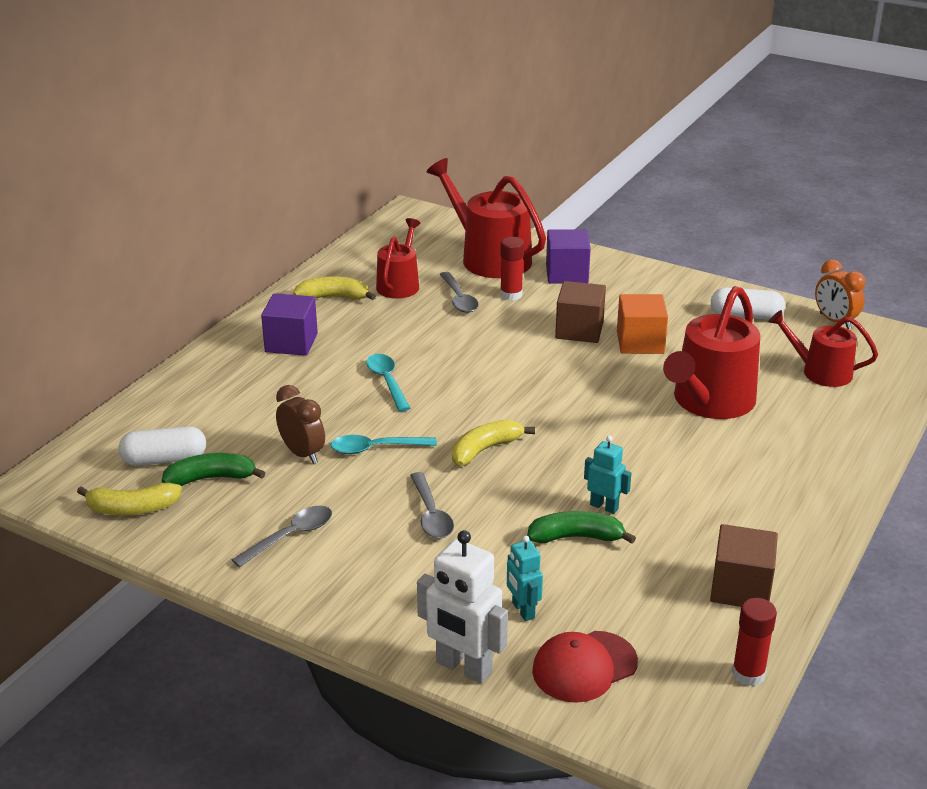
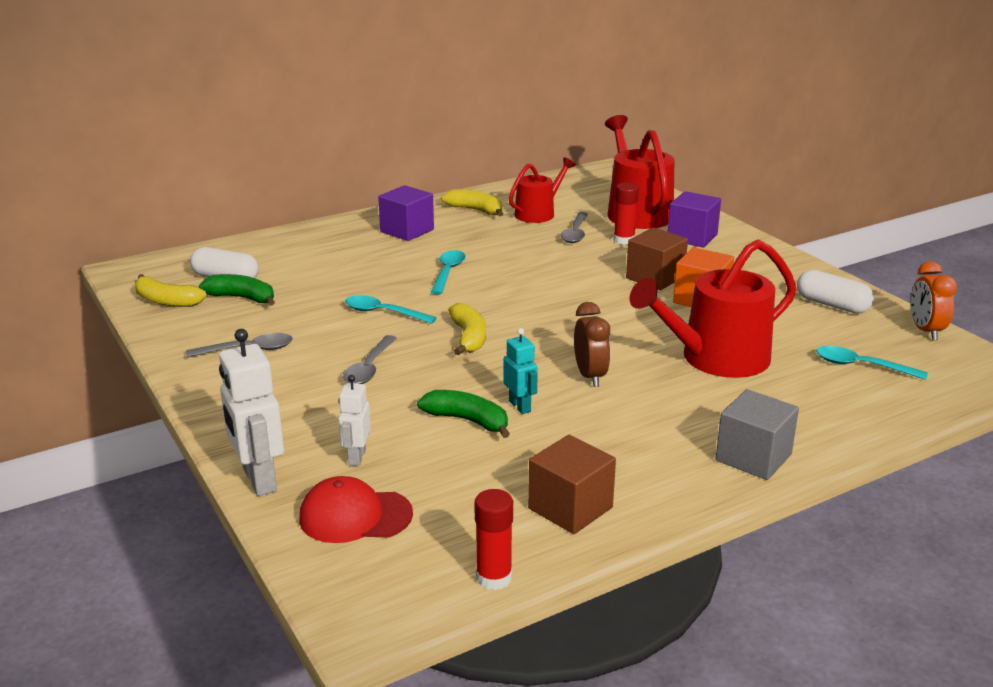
camera: 30 degrees right, 5 degrees down
brown clock [276,385,325,464] -> brown clock moved to [574,302,610,387]
yellow banana [452,419,535,466] -> yellow banana turned 90 degrees clockwise [448,303,486,355]
turquoise robot [507,536,543,621] -> white robot [338,375,371,466]
red watering can [769,310,878,387] -> turquoise spoon [816,346,928,380]
none -> grey cube [716,389,799,480]

